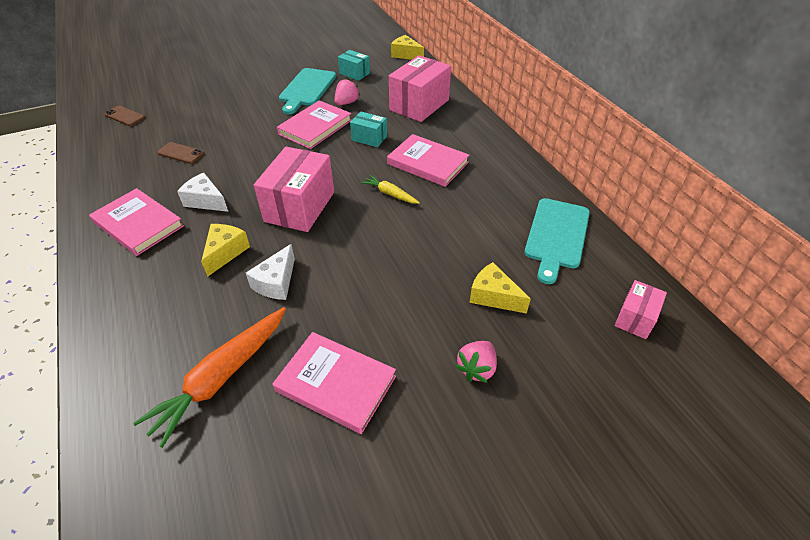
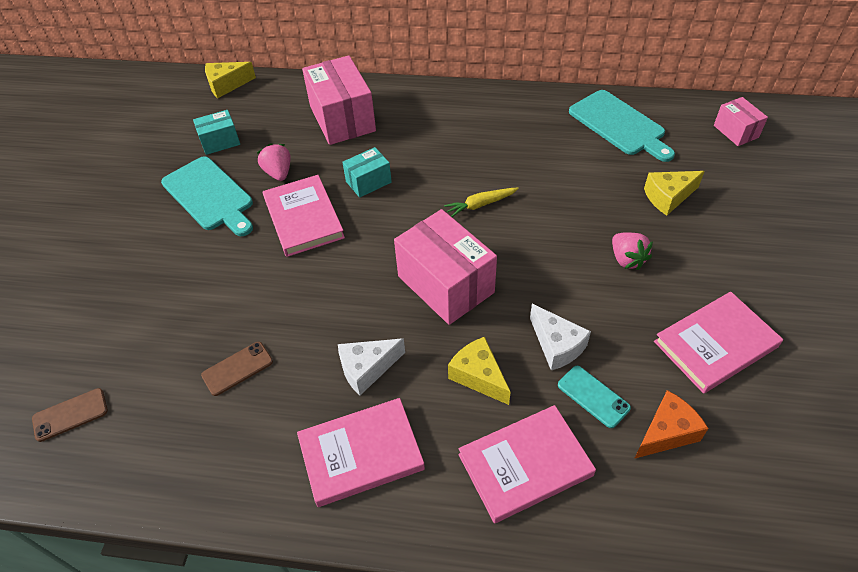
camera: 55 degrees left, 5 degrees up
orange carrot [133,307,286,448] -> orange cheese [634,390,709,459]
pink book [387,134,469,187] -> pink book moved to [458,405,596,523]
pink strawberry [455,341,497,383] -> pink strawberry moved to [612,232,653,270]
none -> turquoise phone [558,366,631,428]

